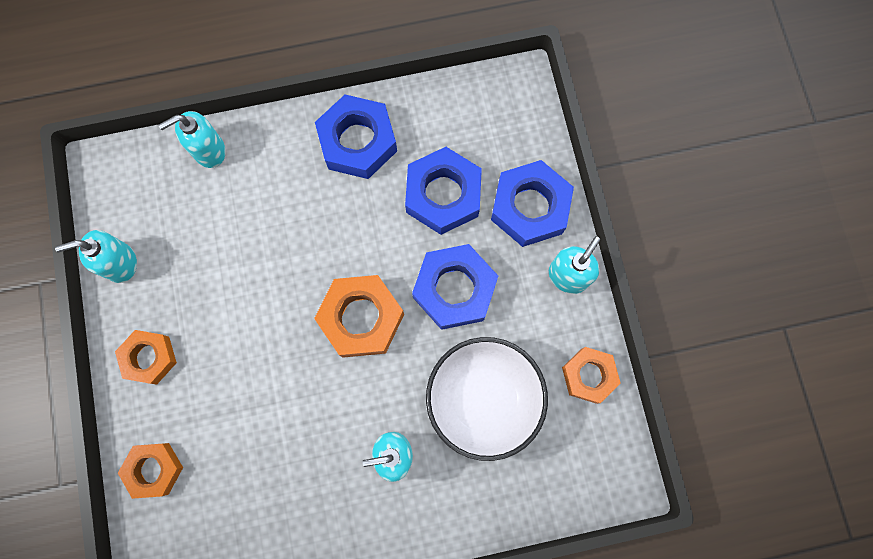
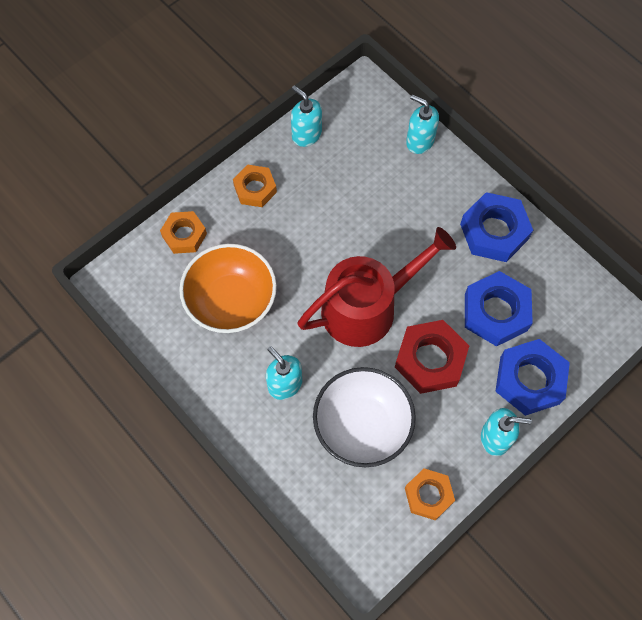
camera: 60 degrees right, 10 degrees down
orange nut [314,275,404,358] -> red watering can [298,227,456,347]
blue nut [412,244,498,330] -> red nut [395,320,469,394]
none -> orange bowl [179,244,277,333]

